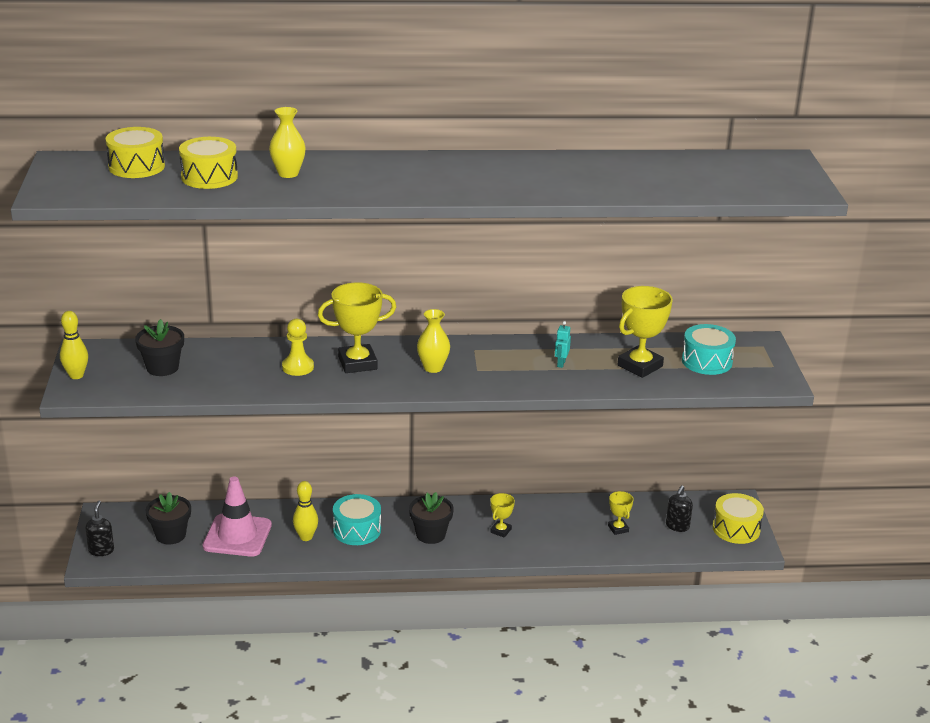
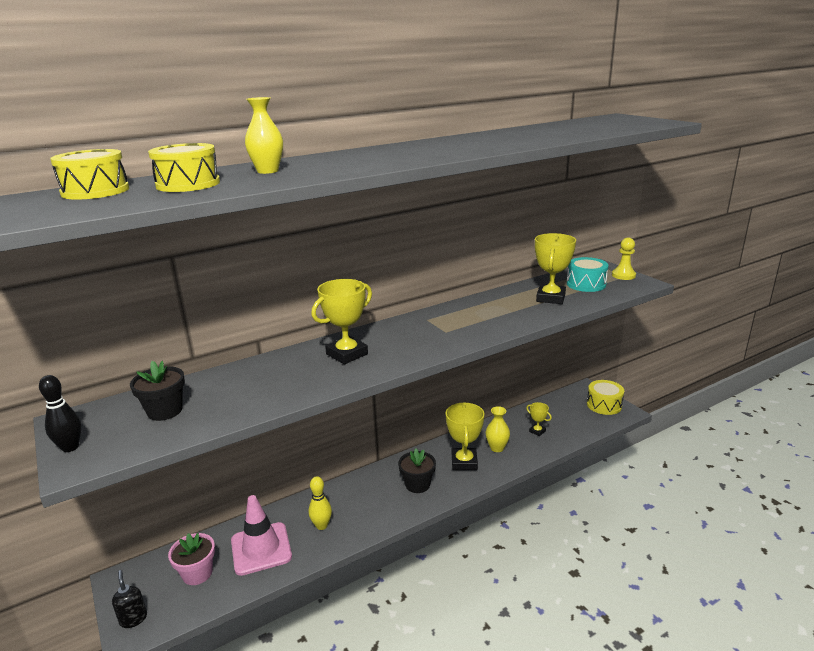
camera: 25 degrees left, 5 degrees down
yellow bowling pin [60,311,88,379] -> black bowling pin [39,375,81,452]
black flower pot [146,492,191,544] -> pink flower pot [168,533,215,585]
yellow pawn [282,319,314,376] -> yellow pawn moved to [612,237,636,280]
turquoise drum [333,494,381,545] -> none
yellow vase [417,309,450,373] -> yellow vase moved to [486,406,510,452]
yellow trophy [490,493,515,538] -> yellow trophy [445,403,484,470], size x1.92
turquoise robot [555,321,571,368] -> none
black soap dispenser [666,485,693,532] -> none

